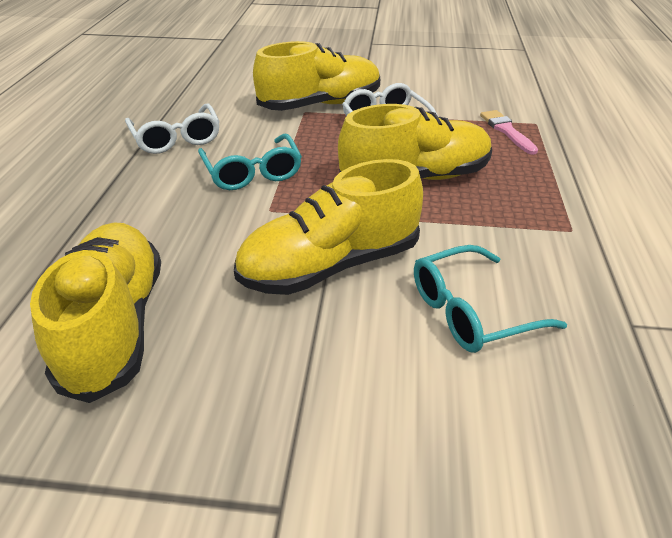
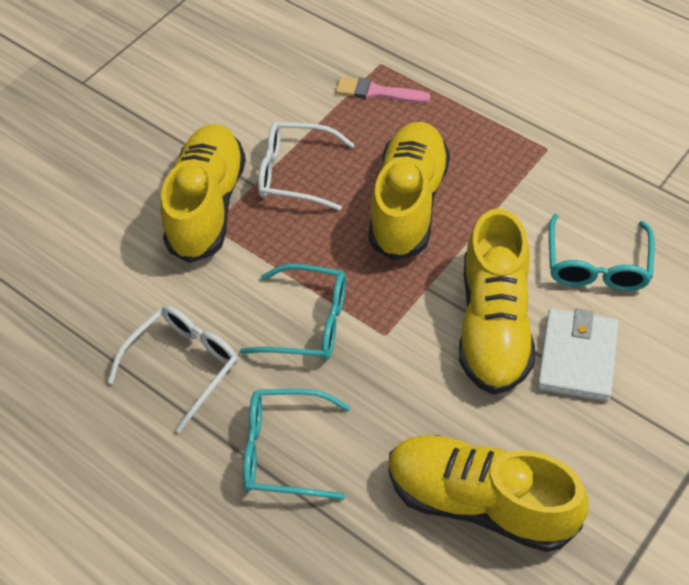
camera: 55 degrees left, 15 degrees up
white glasses [125,104,220,154] -> white glasses turned 60 degrees counterclockwise [108,306,238,433]
none -> turquoise glasses [243,389,350,500]
none -> white wallet [537,308,619,401]

